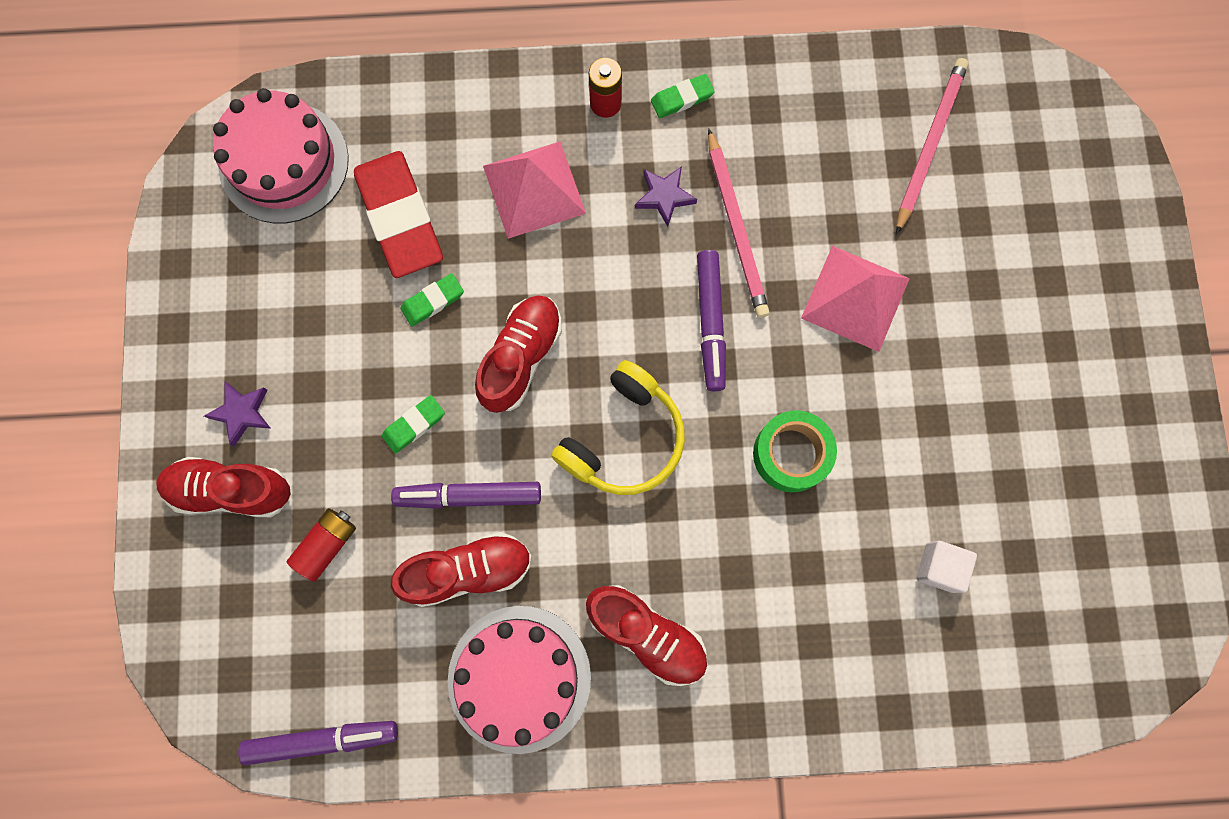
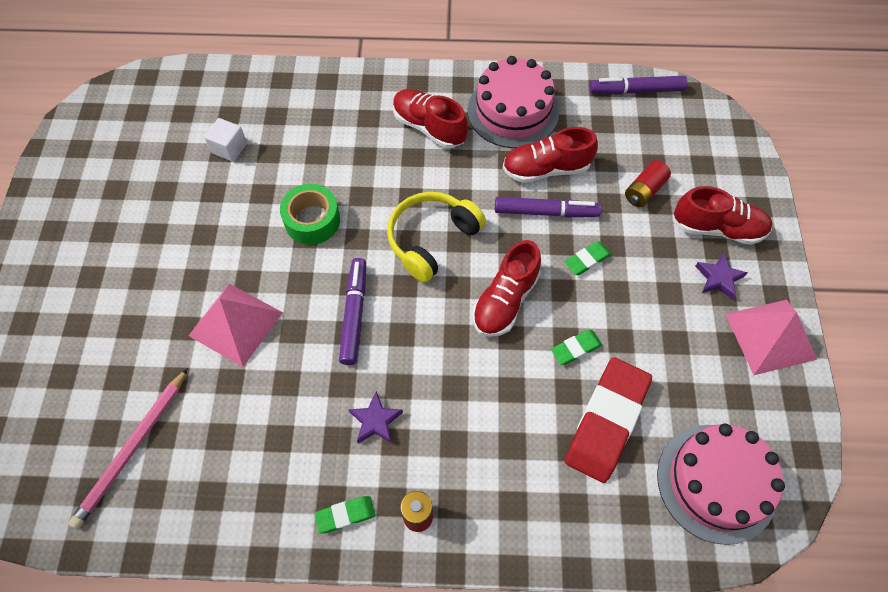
camera: 175 degrees left, 15 degrees down
red eraser [354,151,443,278] -> red eraser turned 45 degrees clockwise [565,358,652,483]
pink pyramid [483,141,586,239] -> pink pyramid moved to [725,300,817,375]
pink pencil [708,128,770,318] -> none

